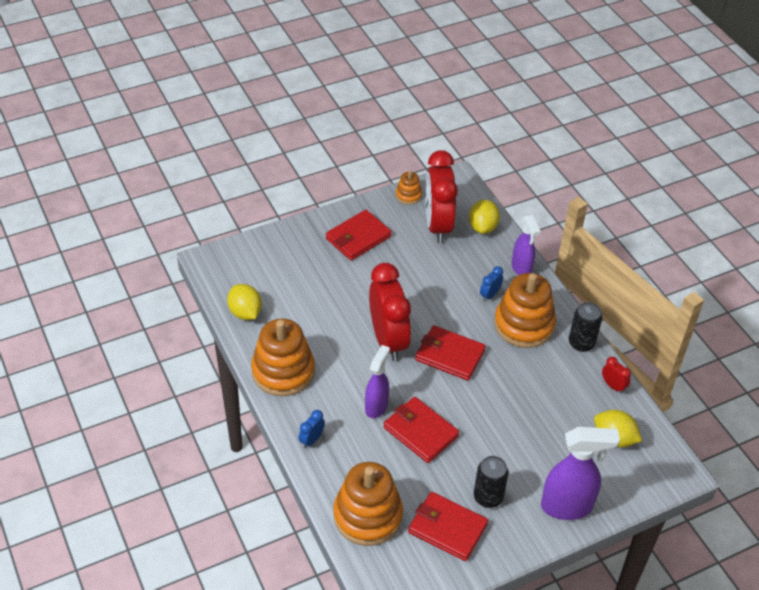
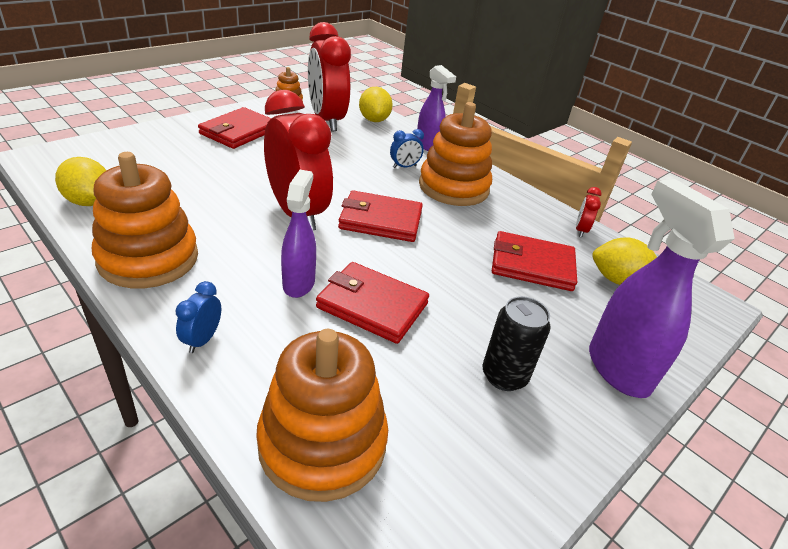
camera: 20 degrees left, 10 degrees down
red wallet [408,492,488,561] -> red wallet moved to [492,231,577,291]
blue clock [480,266,503,302] -> blue clock turned 135 degrees counterclockwise [390,129,424,168]
purple spray bottle [541,427,620,520] -> purple spray bottle turned 90 degrees counterclockwise [589,179,735,398]
black can [569,302,603,352] -> none
red clock [602,357,631,394] -> red clock turned 105 degrees counterclockwise [576,187,602,237]

